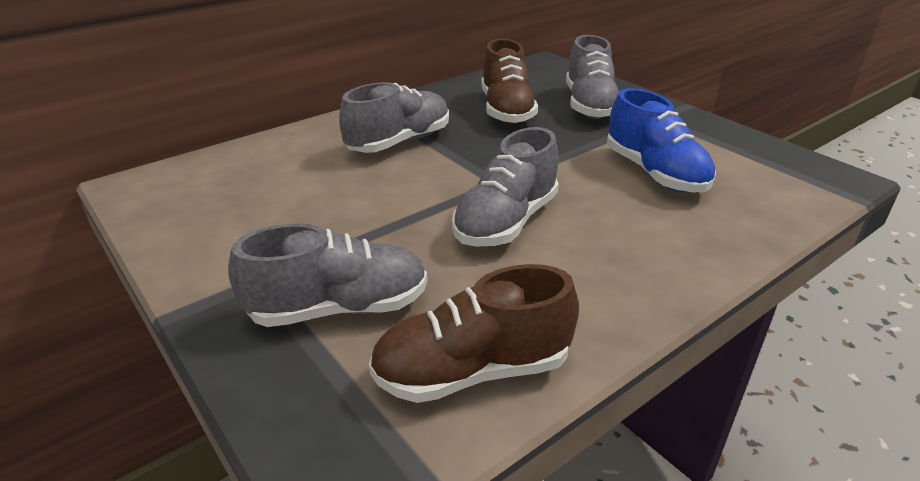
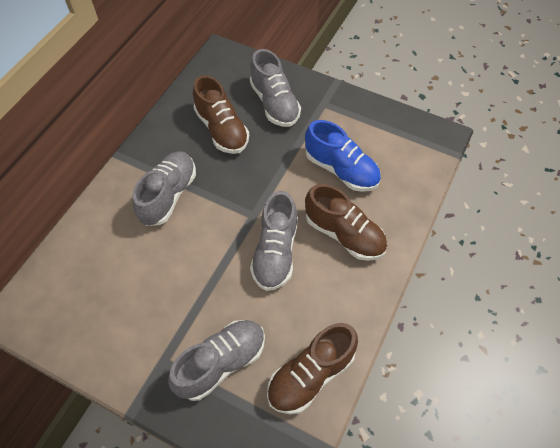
camera: 25 degrees left, 25 degrees up
none -> brown shoe [305,184,387,261]

